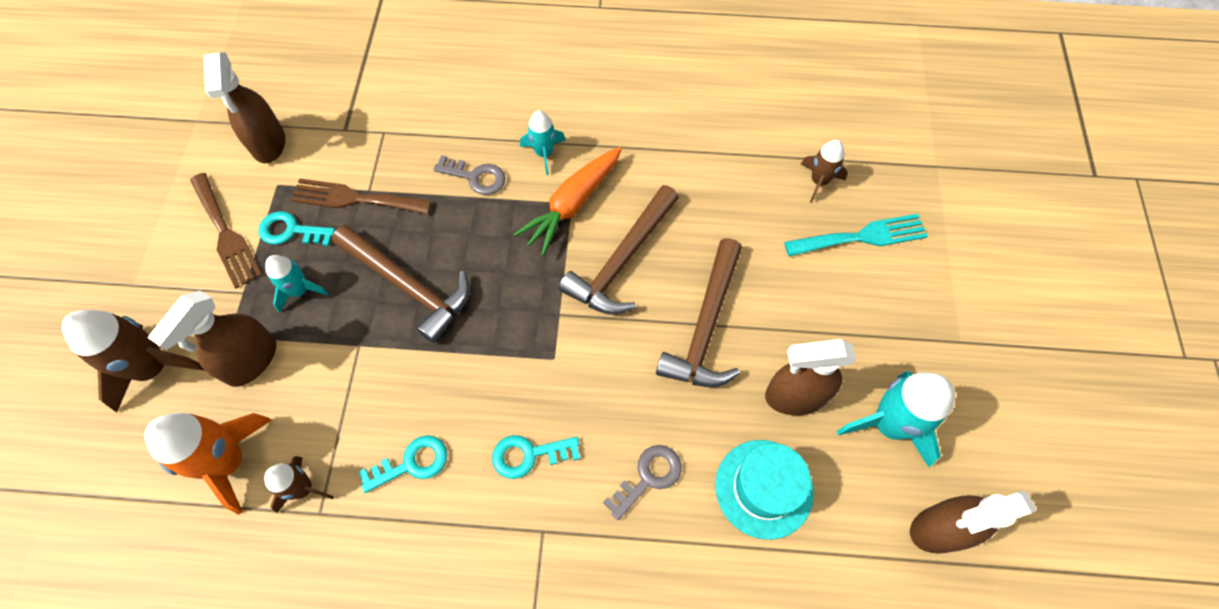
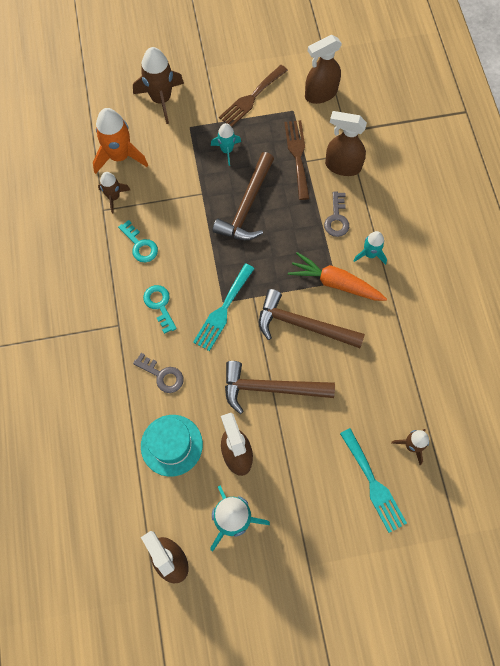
camera: 75 degrees right, 5 degrees up
brown spray bottle [148,291,276,387] -> brown spray bottle moved to [325,111,367,176]
turquoise key [258,211,335,246] -> none
none -> turquoise fork [193,263,255,351]

